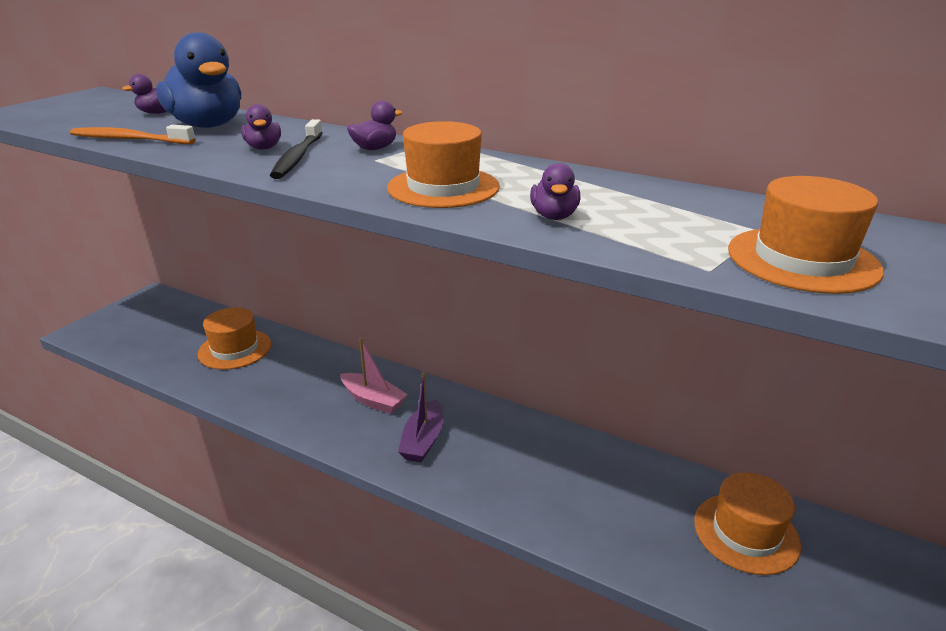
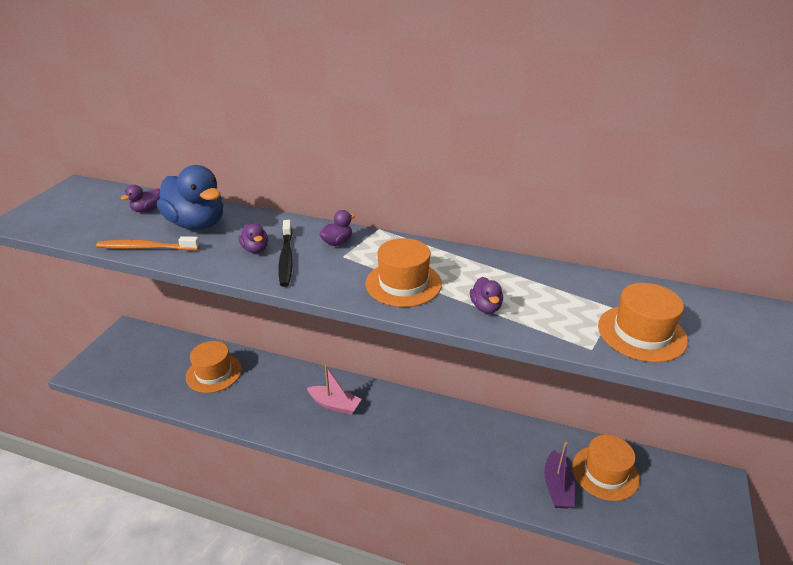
camera: 10 degrees left, 5 degrees up
purple boat [398,372,443,462] -> purple boat moved to [544,442,575,509]

